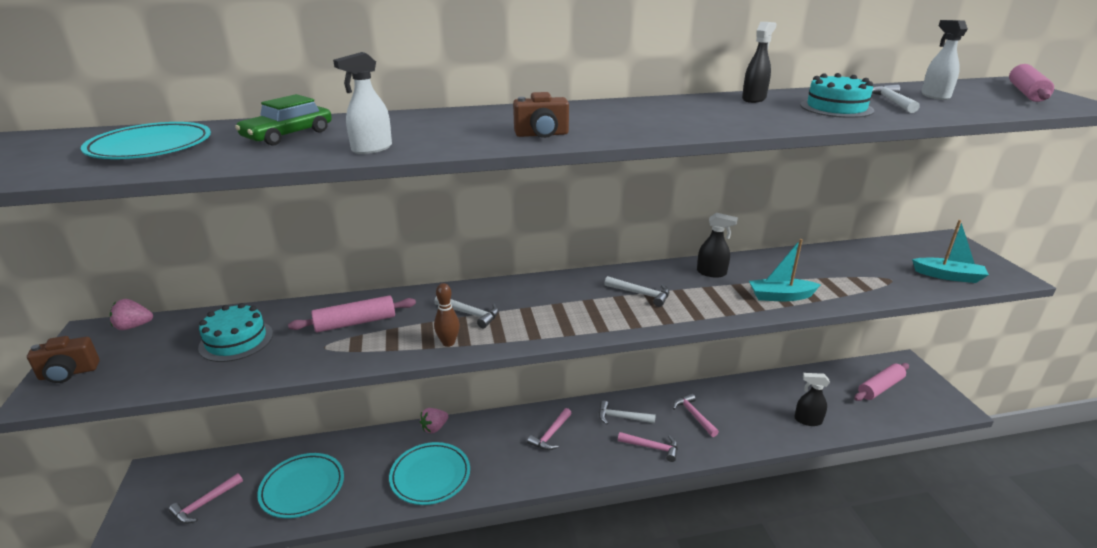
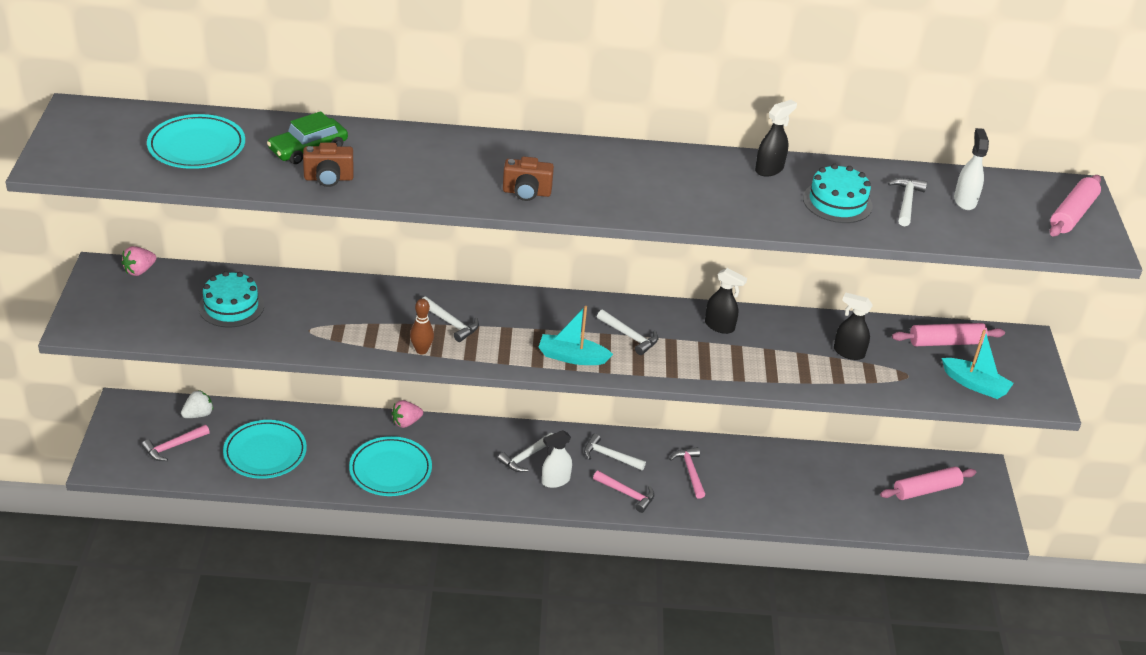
camera: 10 degrees right, 10 degrees up
brown camera [27,336,100,383] -> brown camera moved to [303,143,354,187]
pink strawberry [110,299,153,330] -> pink strawberry turned 45 degrees counterclockwise [121,246,156,276]
pink rolling pin [288,295,416,332] -> pink rolling pin moved to [892,323,1005,346]
white spray bottle [333,52,392,154] -> white spray bottle moved to [542,430,572,488]
pink hammer [527,408,572,450] -> white hammer [498,433,553,472]
turquoise boat [749,239,821,301] -> turquoise boat moved to [539,306,613,365]
black spray bottle [794,373,830,426] -> black spray bottle moved to [834,293,873,360]
none -> white strawberry [181,390,213,418]

